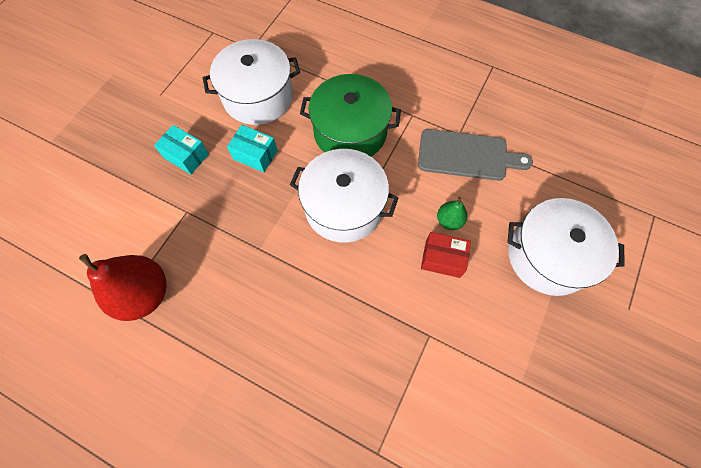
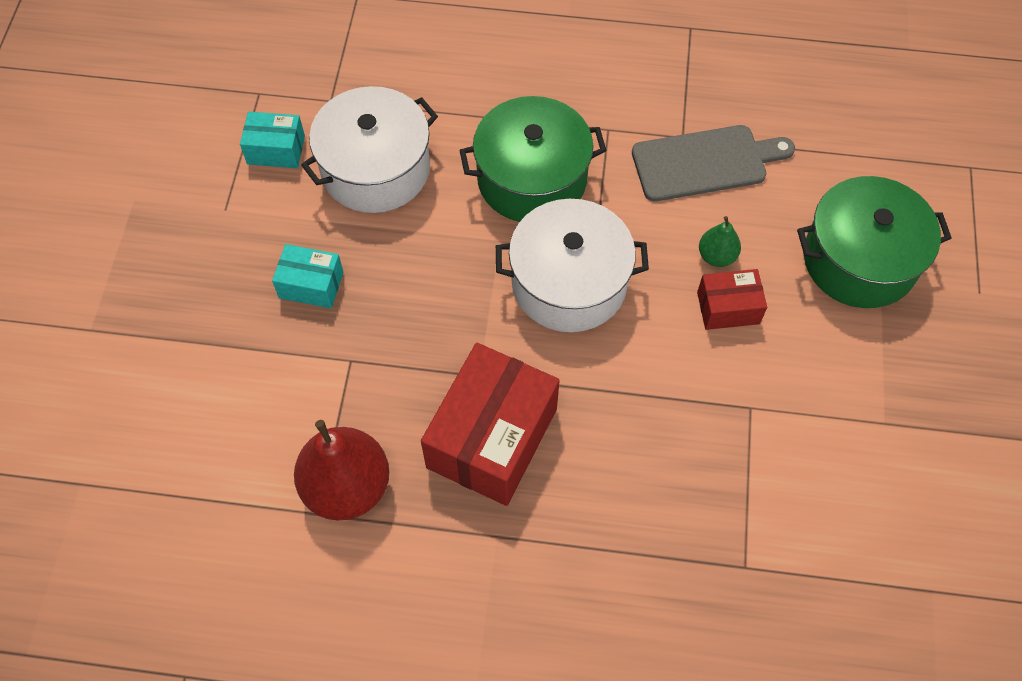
camera: 20 degrees left, 5 degrees down
turquoise box [227,125,278,172] -> turquoise box moved to [240,112,305,168]
white pot [507,198,625,296] -> green pot [797,176,952,308]
none -> red box [421,343,560,506]

